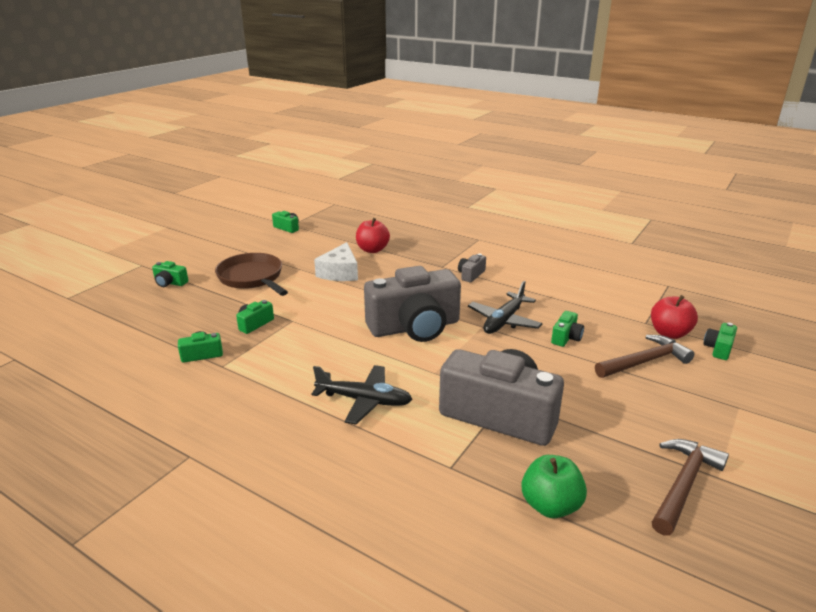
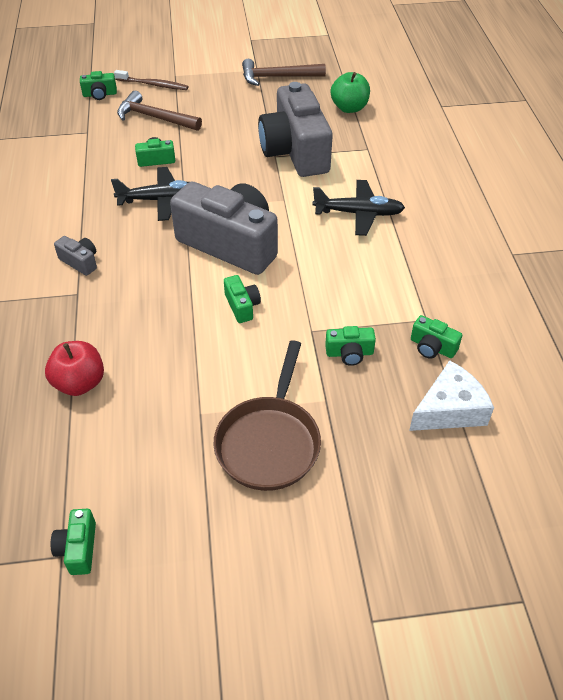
camera: 130 degrees left, 20 degrees up
green camera [152,261,188,287] -> green camera moved to [224,275,261,323]
black plane [311,365,412,425] -> black plane turned 120 degrees clockwise [312,180,405,236]
white cheese [314,242,358,281] -> white cheese moved to [409,360,494,431]
grey camera [458,254,486,282] -> grey camera turned 135 degrees counterclockwise [54,236,97,276]
red apple [651,295,698,339] -> none
none -> brown toothbrush [114,70,189,90]

